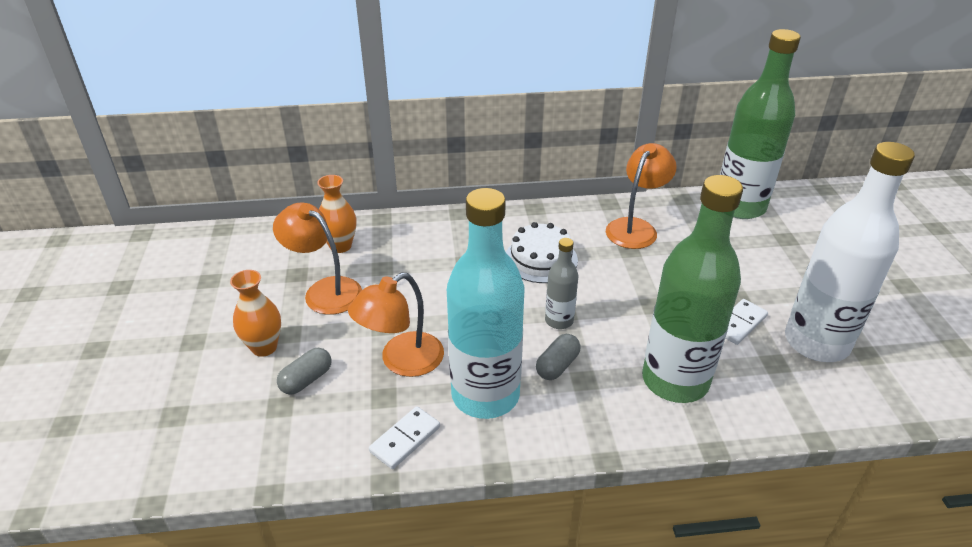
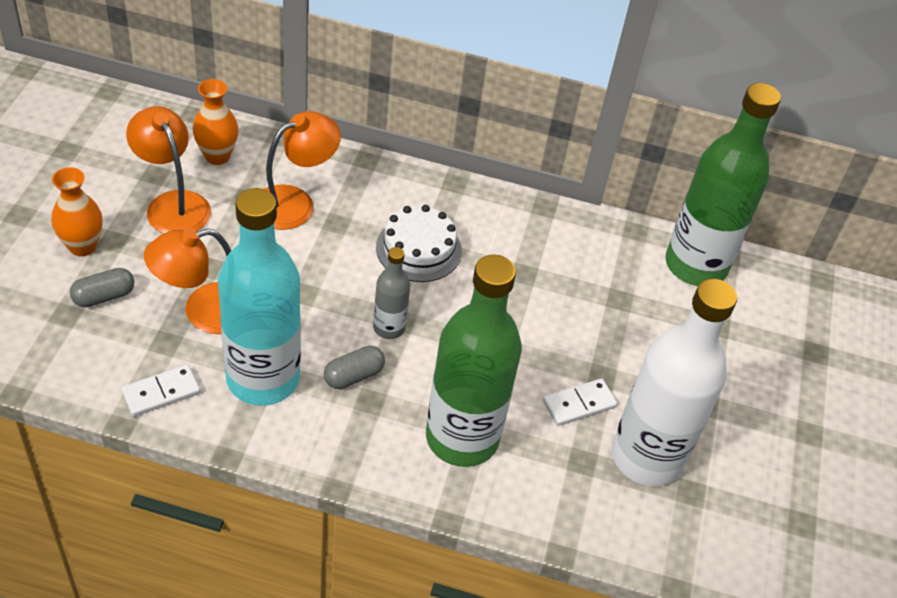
camera: 15 degrees right, 10 degrees up
orange lamp [606,143,677,249] -> orange lamp moved to [265,111,341,230]

